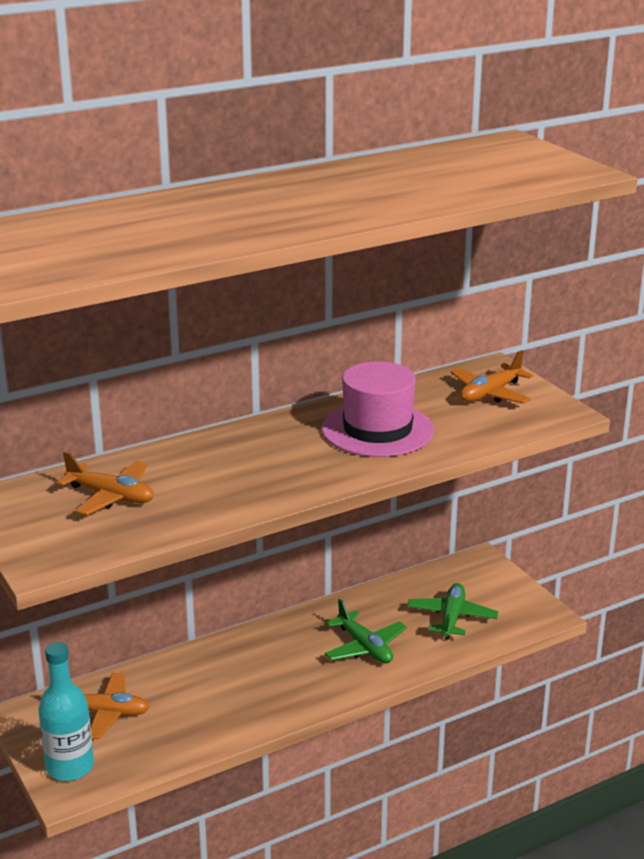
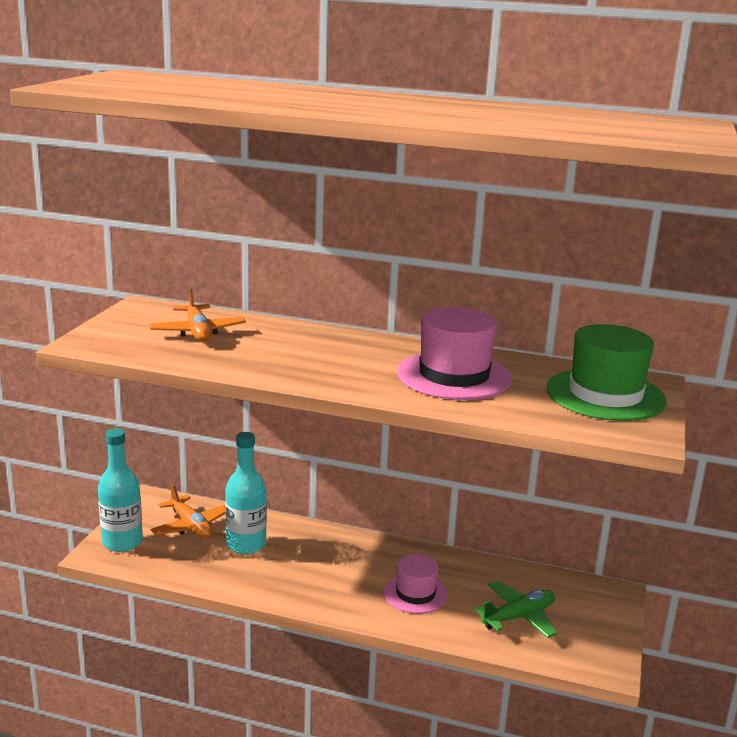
camera: 45 degrees right, 5 degrees down
green plane [324,599,407,663] -> pink hat [384,554,448,614]
orange plane [450,350,534,404] -> green hat [546,324,667,421]
none -> turquoise bottle [225,432,267,554]

